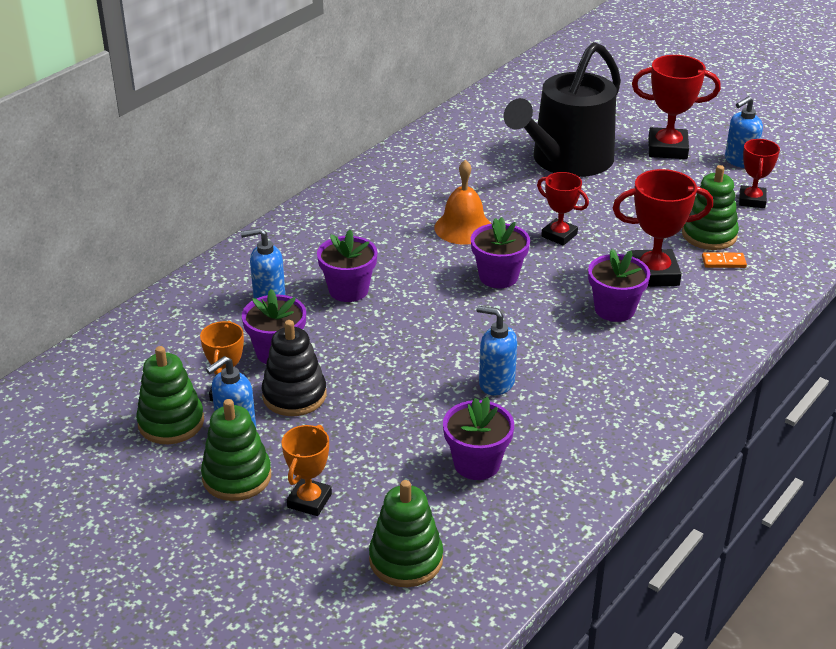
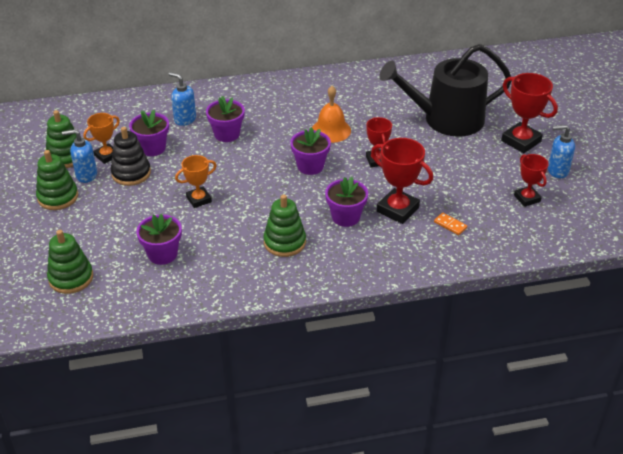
camera: 40 degrees right, 5 degrees up
orange trophy [282,425,332,516] -> orange trophy moved to [175,155,217,208]
blue soap dispenser [476,306,517,395] -> none
green stacking toy [682,165,739,250] -> green stacking toy moved to [263,194,306,257]
red trophy [739,139,780,208] -> red trophy turned 75 degrees counterclockwise [514,154,549,207]

